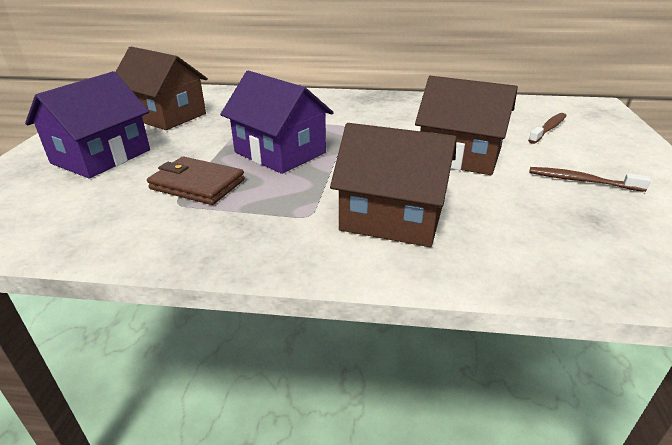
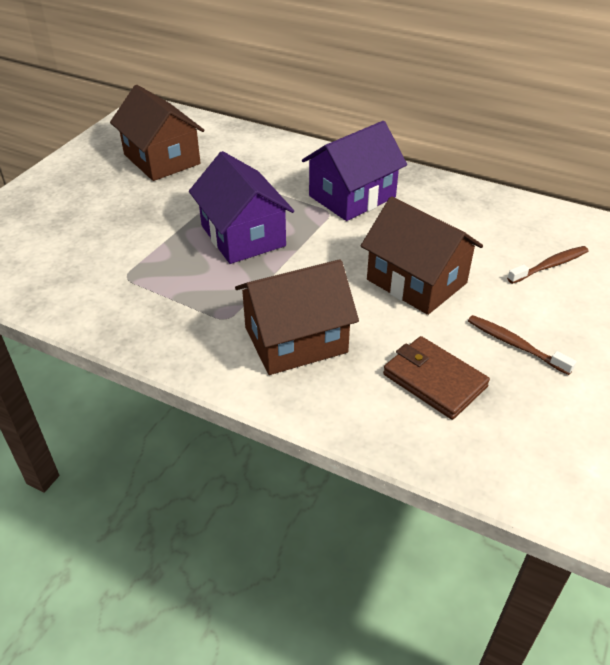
camera: 20 degrees right, 10 degrees up
purple house [25,71,150,178] -> purple house moved to [302,121,407,221]
brown wallet [147,157,245,205] -> brown wallet moved to [383,336,490,420]
brown house [330,123,457,247] -> brown house turned 60 degrees counterclockwise [235,259,359,375]

